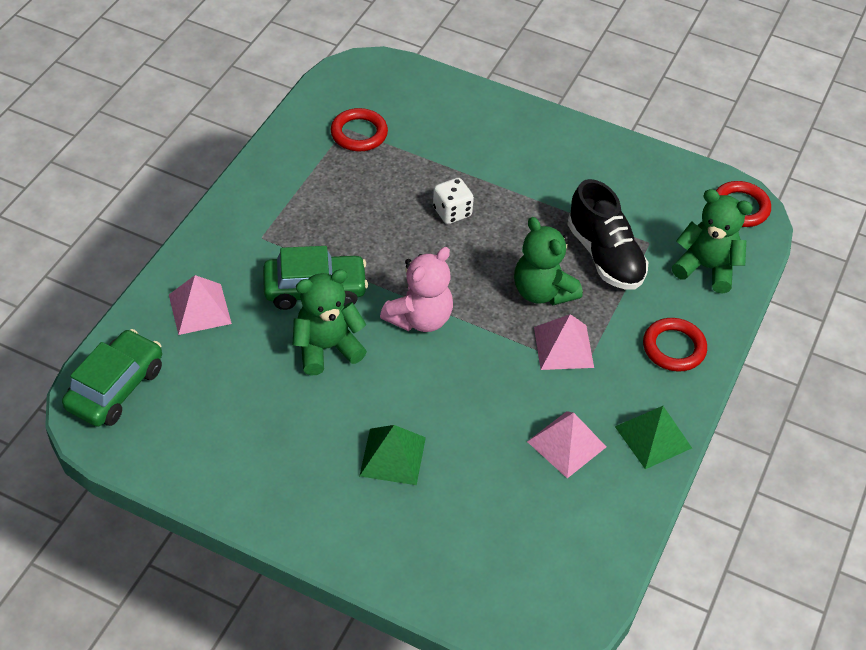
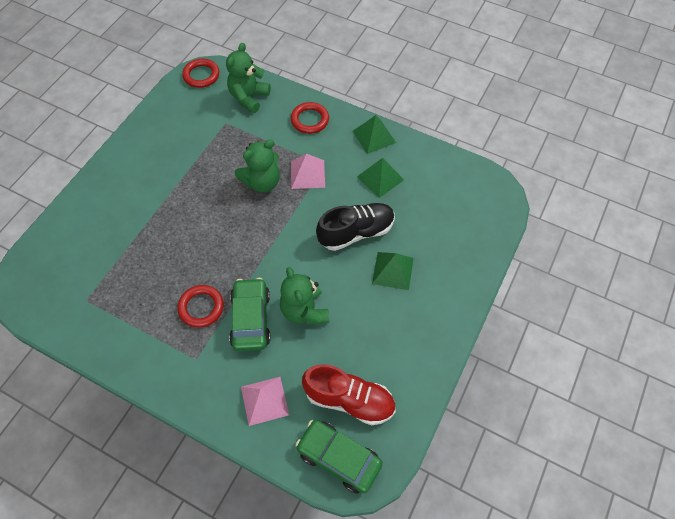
camera: 85 degrees left, 10 degrees up
red ring [331,108,388,151] -> red ring moved to [177,285,224,328]
pink teddy bear [380,247,453,332] -> none
white dice [433,178,474,224] -> none
pink pyramid [527,411,606,478] -> green pyramid [357,158,404,198]
black shoe [567,179,648,290] -> black shoe moved to [316,203,395,251]
none -> red shoe [302,364,396,425]

